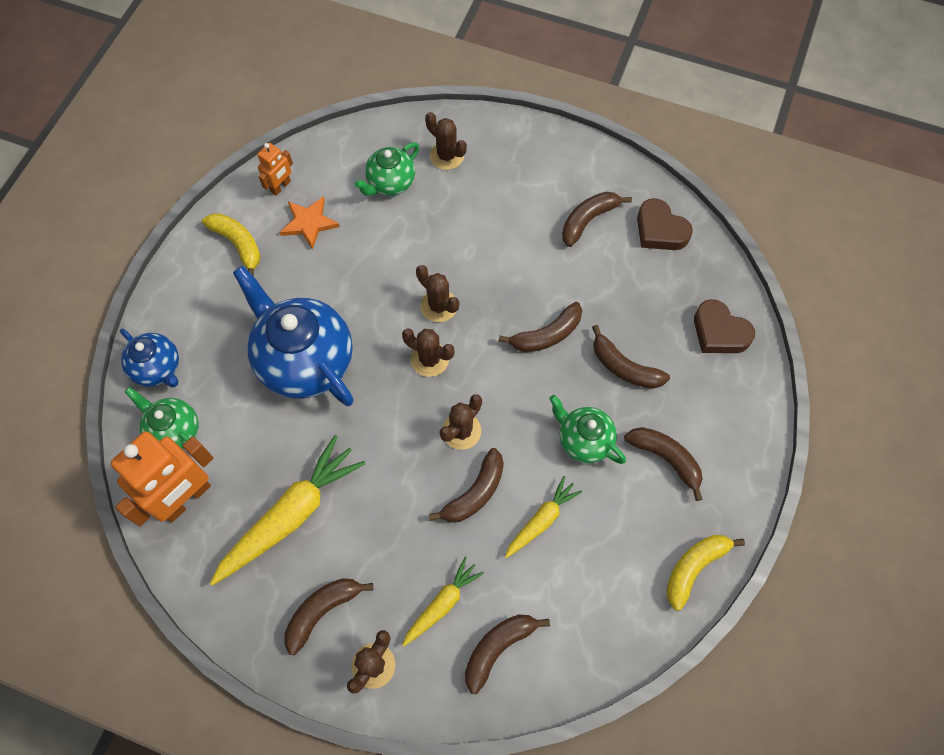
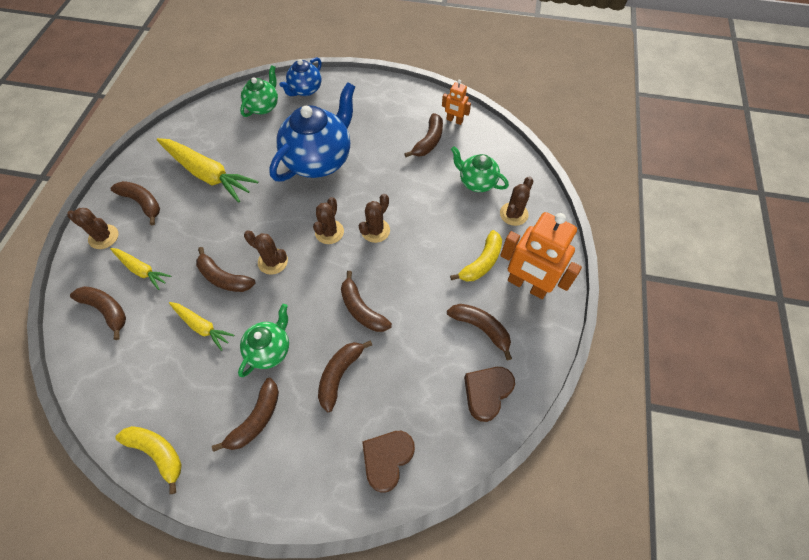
camera: 80 degrees right, 5 degrees down
orange robot [111,431,213,526] -> orange robot moved to [500,212,582,299]
yellow banana [202,213,261,276] -> yellow banana moved to [450,230,502,281]
orange star [280,196,340,249] -> brown banana [404,113,443,157]

